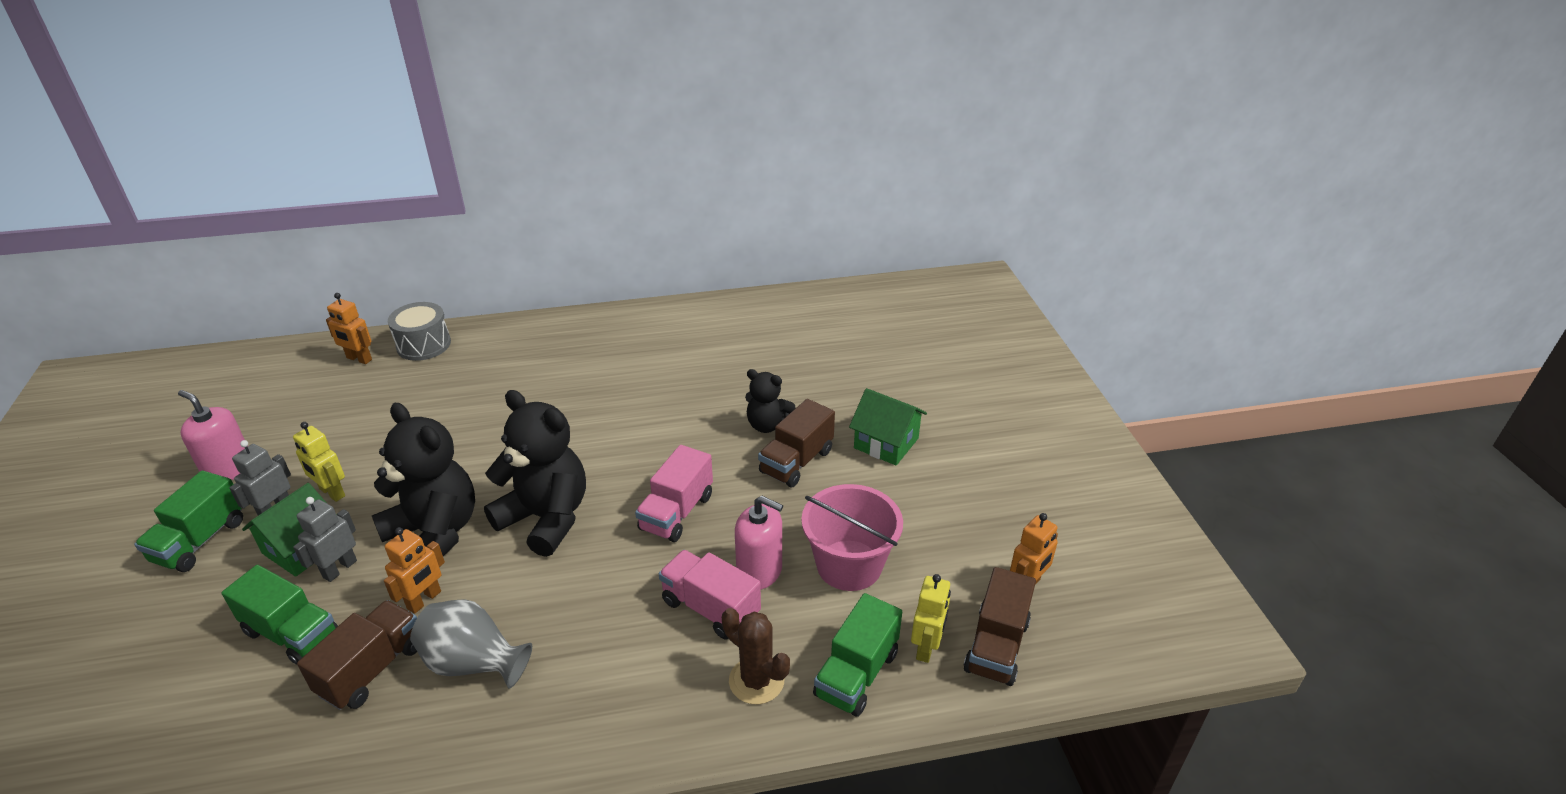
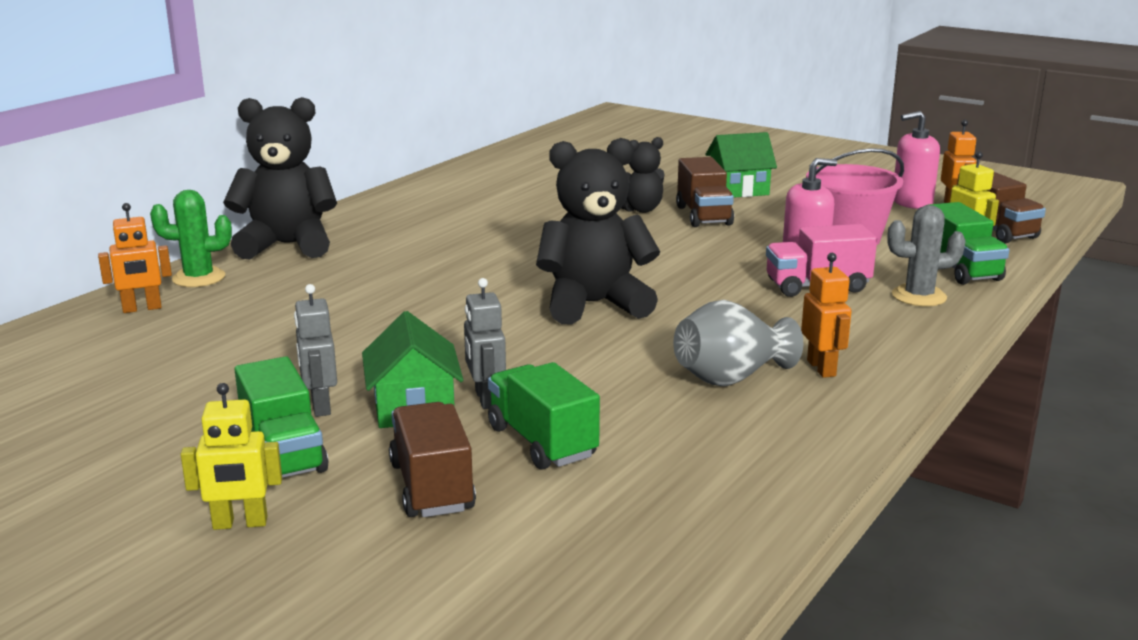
camera: 45 degrees left, 15 degrees down
pink soap dispenser [178,390,248,480] -> pink soap dispenser moved to [894,111,940,209]
green truck [222,565,338,665] -> green truck turned 105 degrees counterclockwise [488,362,600,470]
yellow robot [293,422,345,502] -> yellow robot moved to [181,383,282,530]
brown truck [297,600,417,710] -> brown truck moved to [389,402,476,517]
black teddy bear [372,403,475,556] -> black teddy bear moved to [223,97,337,259]
orange robot [384,527,445,614] -> orange robot moved to [801,253,852,378]
grey drum [388,302,451,361] -> green cactus [150,190,232,287]
pink truck [635,445,713,542] -> none
brown cactus [722,608,790,704] -> grey cactus [887,205,966,306]

